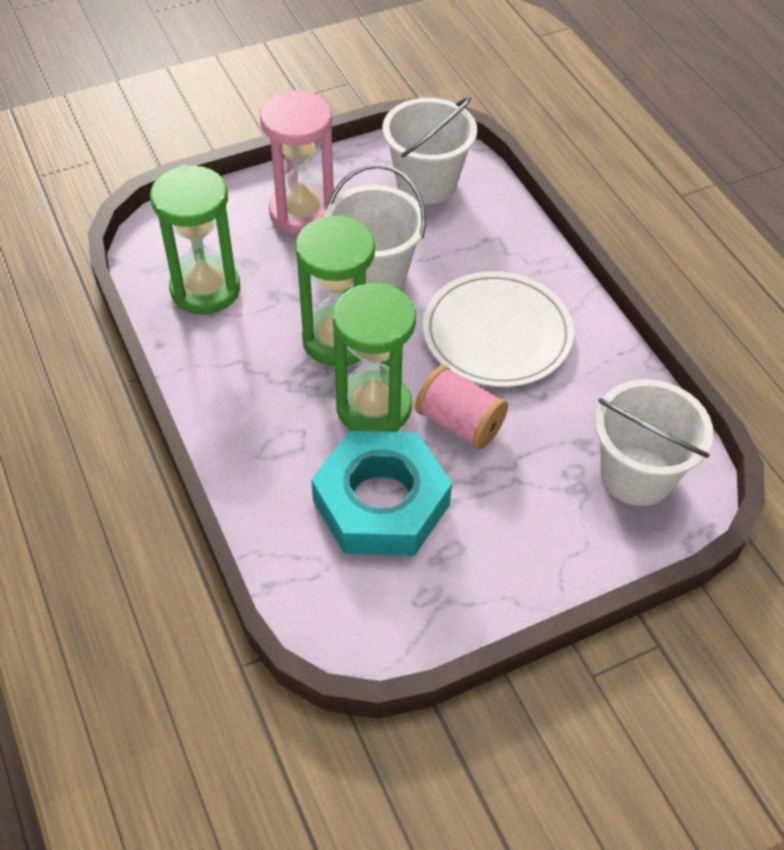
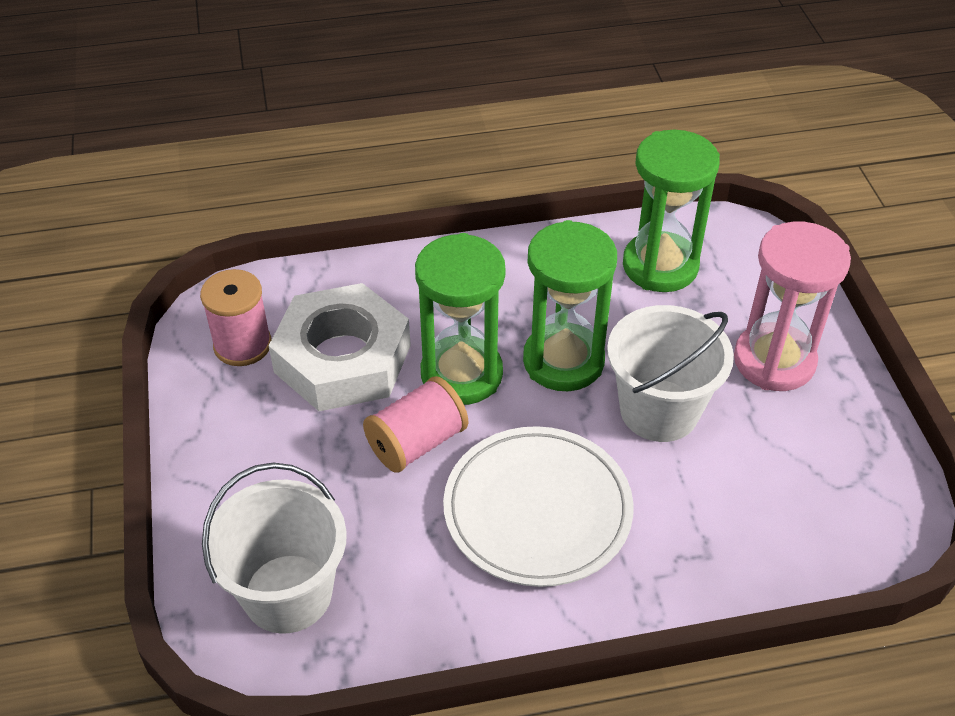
camera: 105 degrees right, 5 degrees down
turquoise nut [311,431,452,556] -> white nut [269,283,411,411]
white bucket [382,97,477,204] -> none
none -> pink spool [200,269,272,366]

